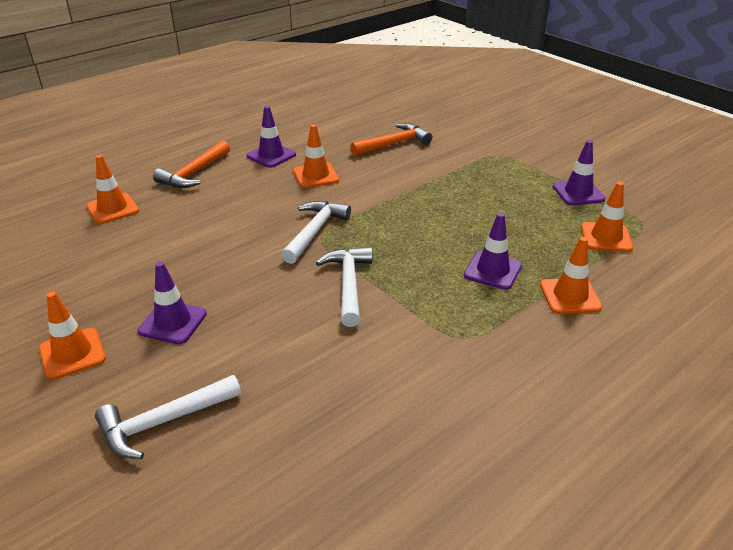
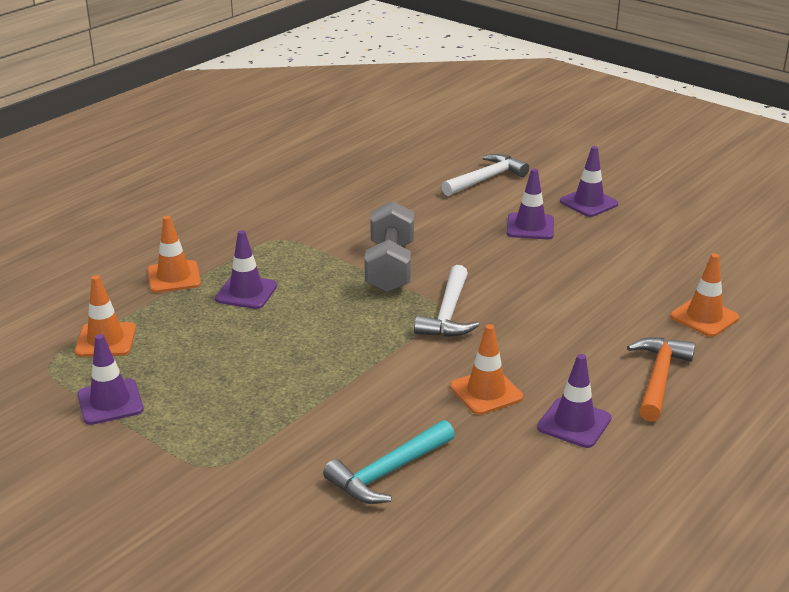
camera: 170 degrees right, 5 degrees down
orange traffic cone [39,292,106,380] -> purple traffic cone [560,146,618,217]
white hammer [316,247,372,327] -> grey dumbbell [364,201,414,293]
orange hammer [350,123,432,156] -> turquoise hammer [323,420,455,504]

